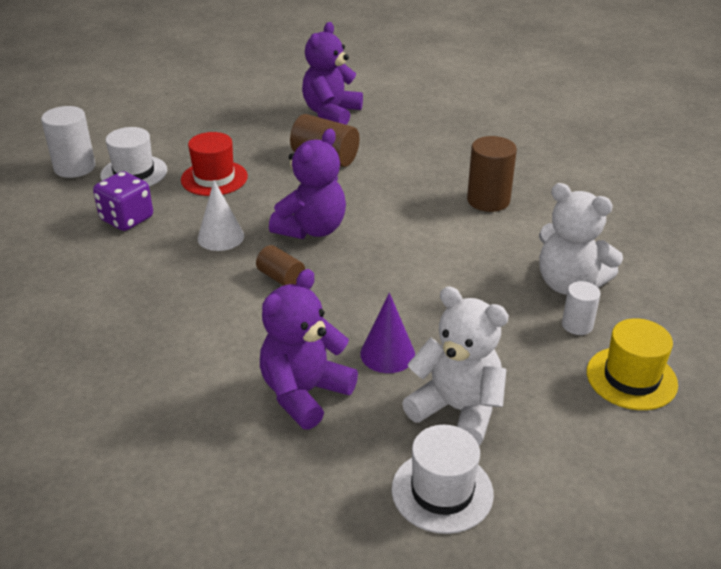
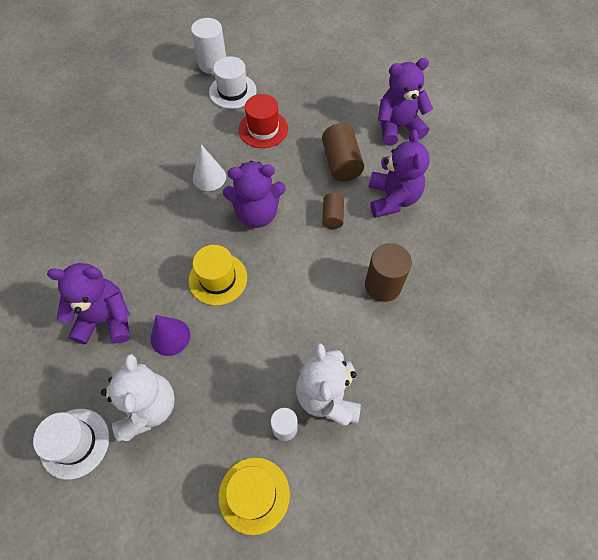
camera: 50 degrees right, 25 degrees up
purple dice [93,171,153,231] -> none
brown cylinder [256,245,305,286] -> brown cylinder moved to [322,193,344,229]
none -> yellow hat [189,245,247,306]
none -> purple teddy bear [369,129,430,218]

